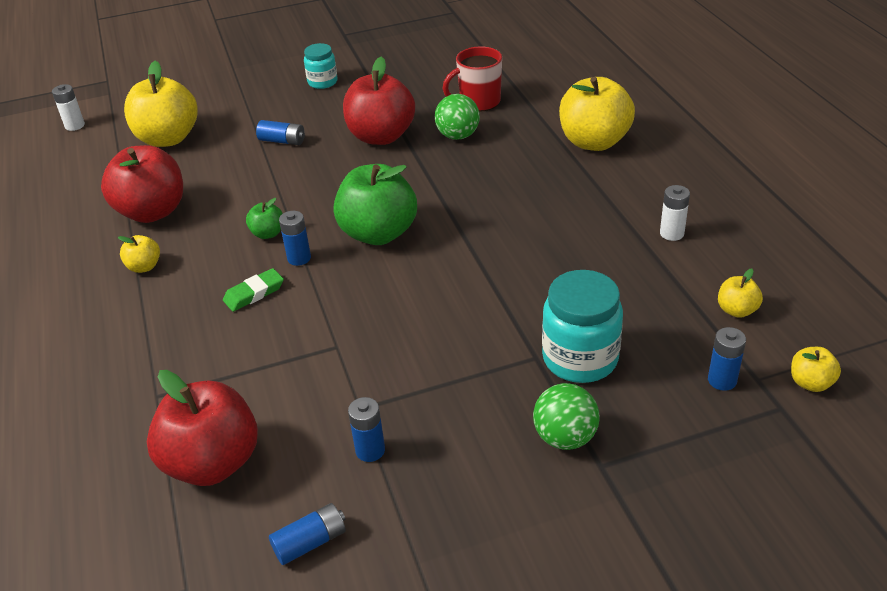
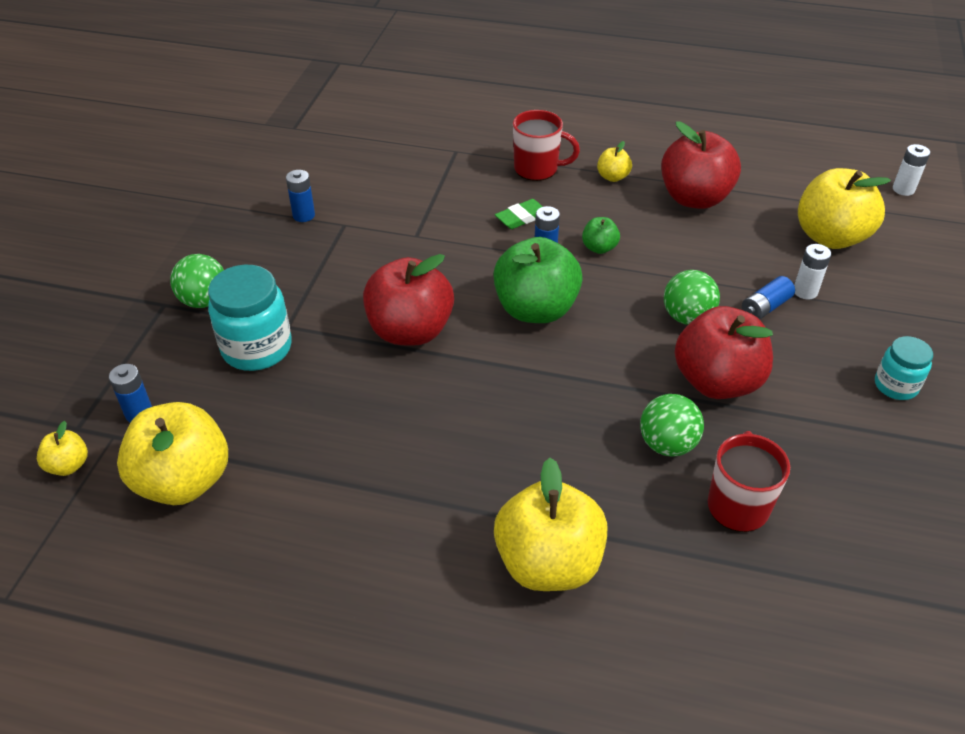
camera: 120 degrees right, 5 degrees up
red apple [147,370,258,486] -> red apple moved to [363,254,454,346]
green eraser [223,268,284,312] -> green eraser turned 60 degrees clockwise [495,199,543,229]
blue battery [269,503,346,565] -> none
white battery [660,185,690,241] -> white battery moved to [794,244,831,299]
yellow apple [718,268,763,318] -> yellow apple [117,402,228,505], size x2.17
none -> red mug [513,110,580,181]
none -> green ball [664,270,720,325]

